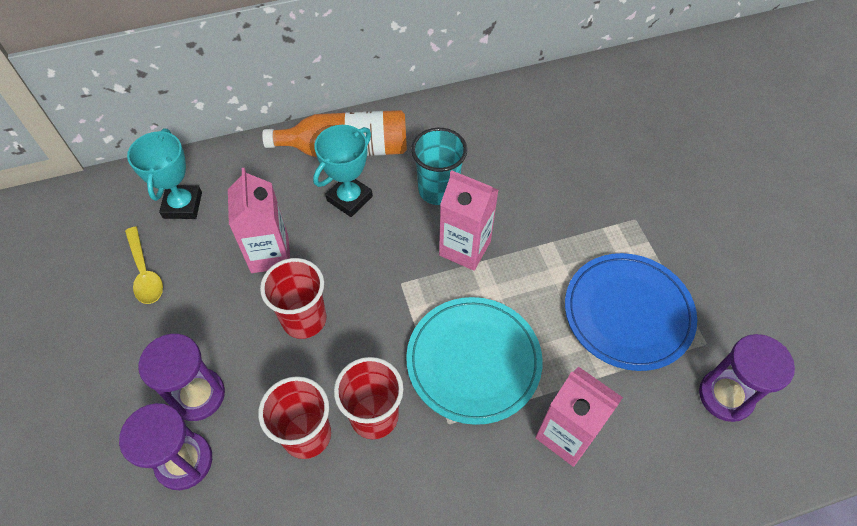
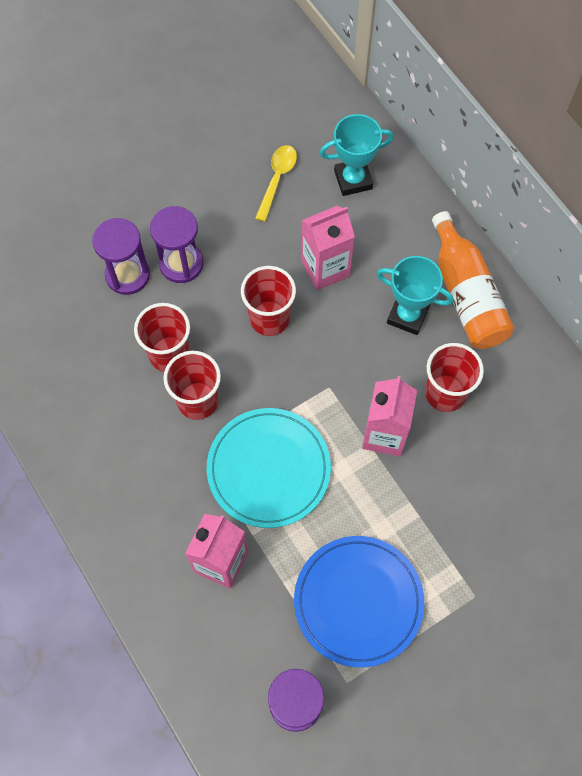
camera: 75 degrees right, 10 degrees up
yellow spoon [125,226,163,304] -> yellow spoon turned 150 degrees clockwise [255,145,297,222]
turquoise cup [411,128,467,205] -> red cup [425,343,484,412]

